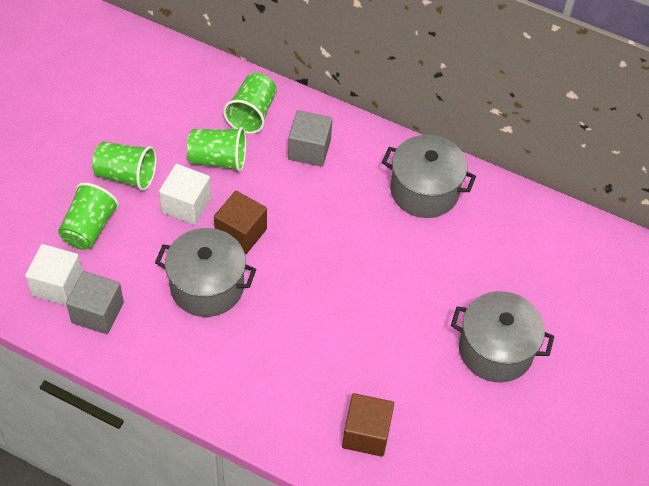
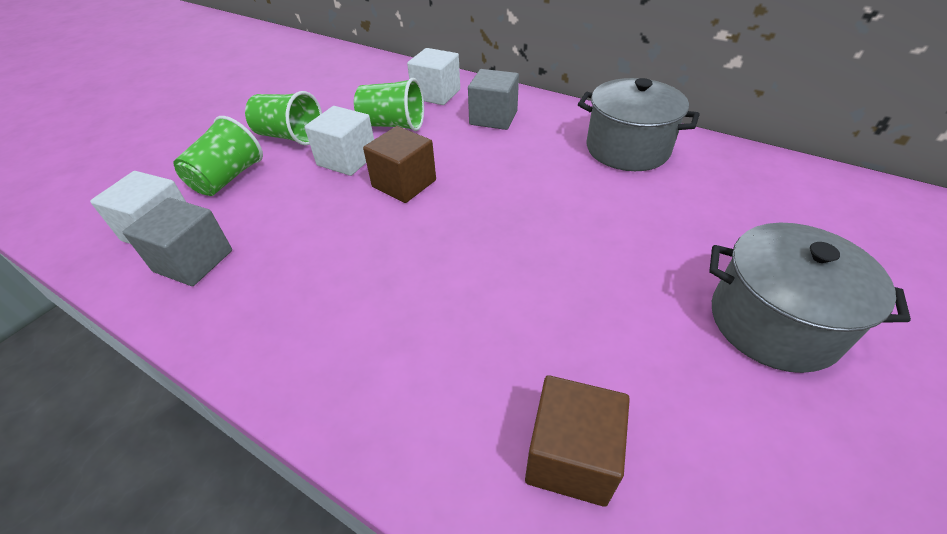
camera: 10 degrees right, 10 degrees down
grey pot [155,228,256,317] -> none
green cup [223,73,277,134] -> white cube [407,48,460,105]

